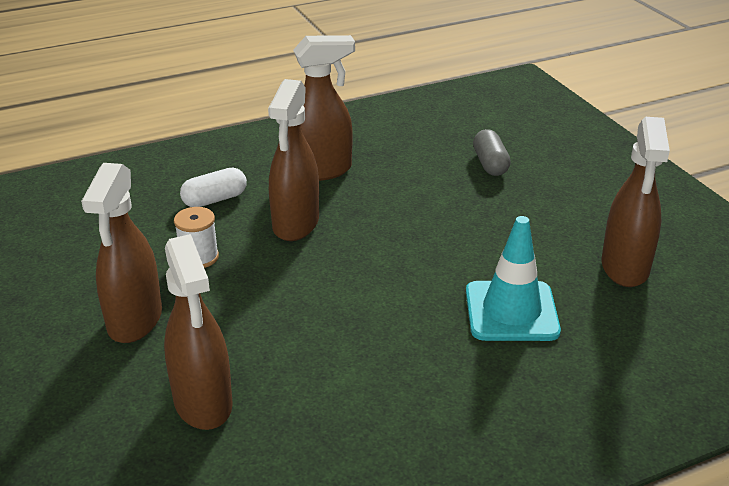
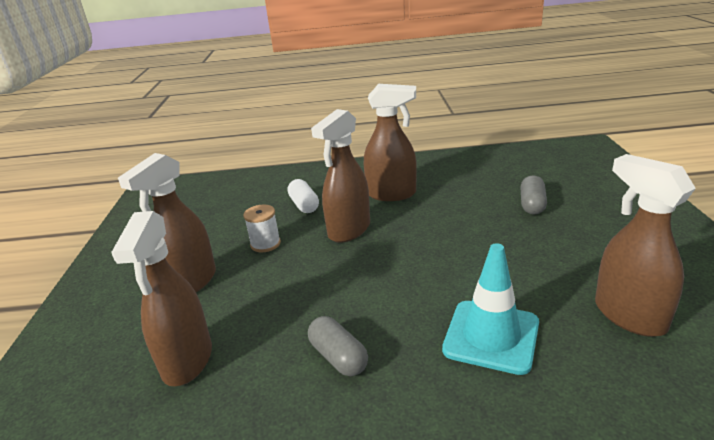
camera: 25 degrees right, 5 degrees down
white capsule [180,168,247,207] -> white capsule turned 75 degrees clockwise [288,179,319,213]
brown spray bottle [602,117,670,287] -> brown spray bottle turned 120 degrees clockwise [595,154,696,337]
none -> grey capsule [308,316,368,376]

